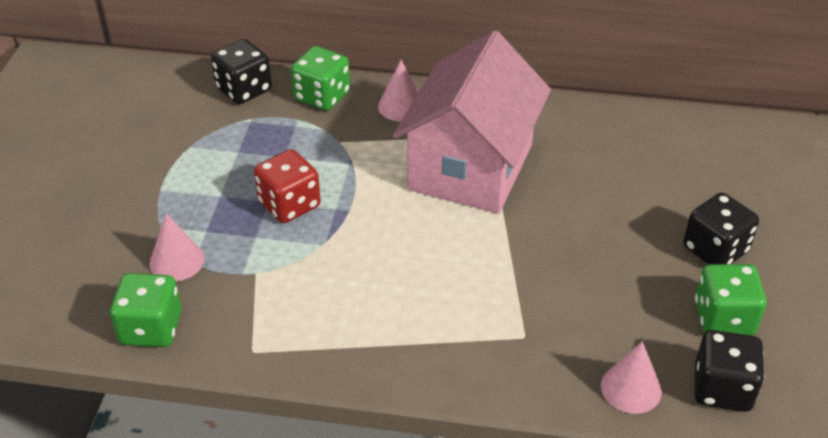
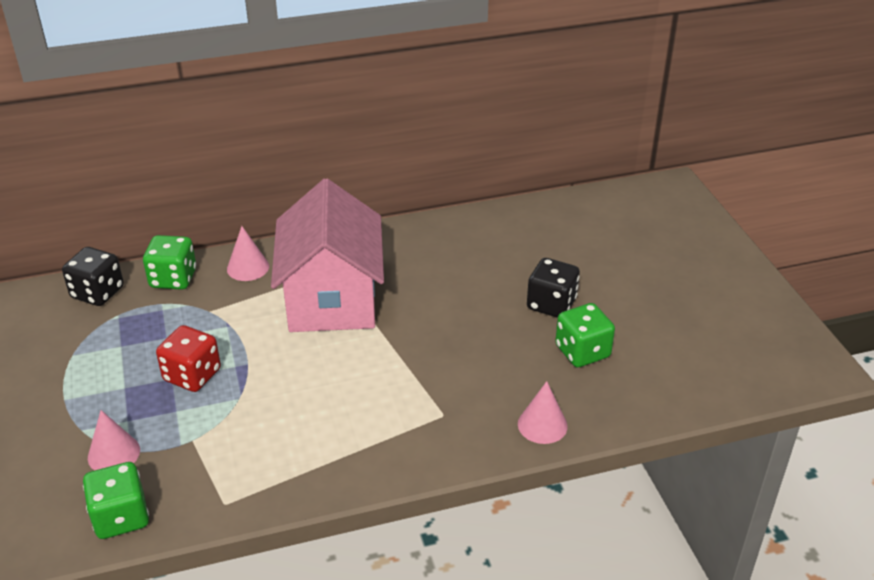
camera: 25 degrees left, 5 degrees down
black dice [694,330,764,412] -> none

